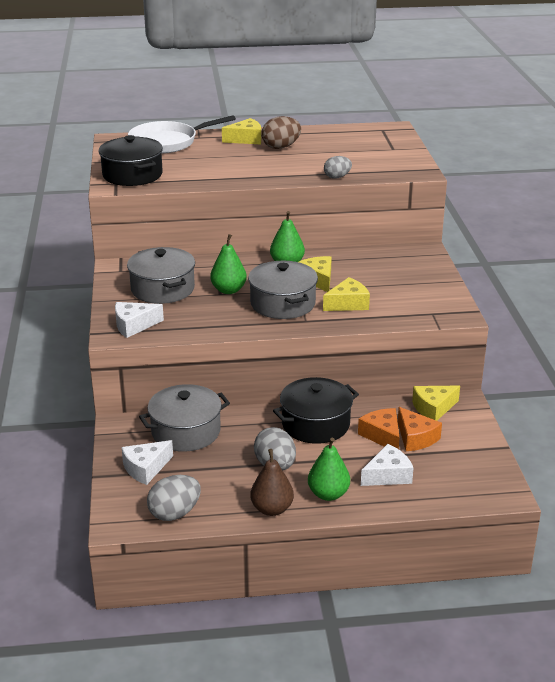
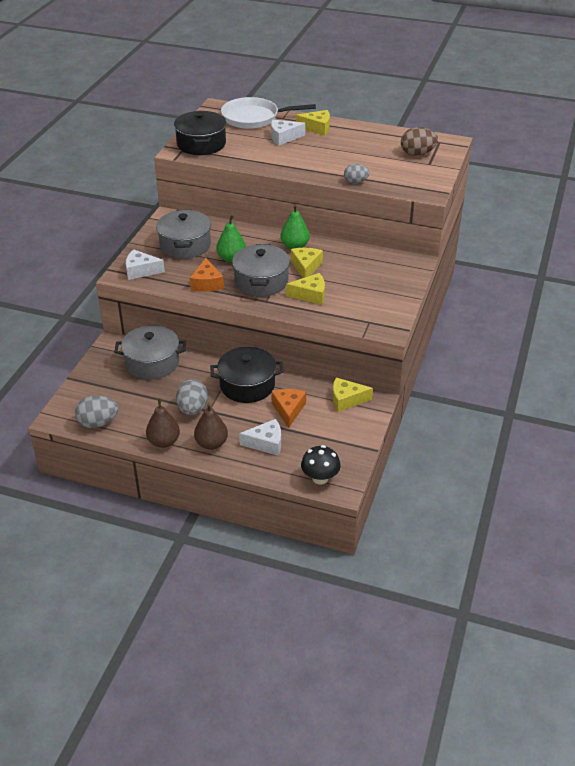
camera: 25 degrees right, 10 degrees up
white cheese [122,440,173,485] -> white cheese moved to [271,119,305,146]
brown egg [262,116,301,149] -> brown egg moved to [401,127,438,156]
green pear [308,438,350,501] -> brown pear [194,403,228,450]
orange cheese [398,407,442,451] -> orange cheese moved to [190,258,224,292]
none -> black mushroom [301,445,341,485]

